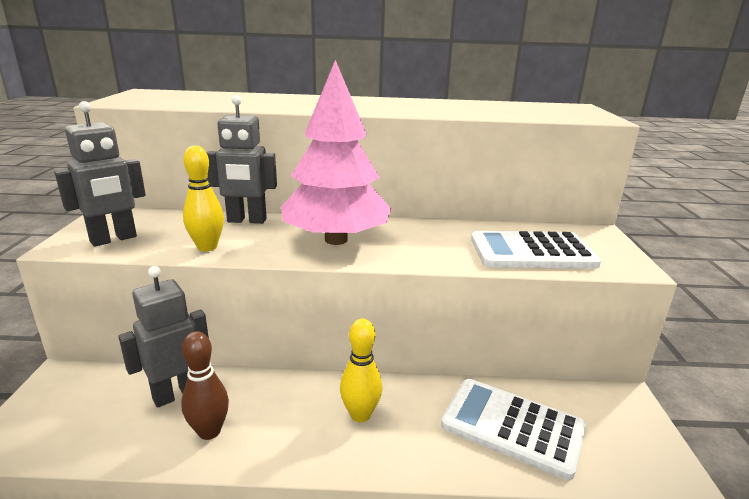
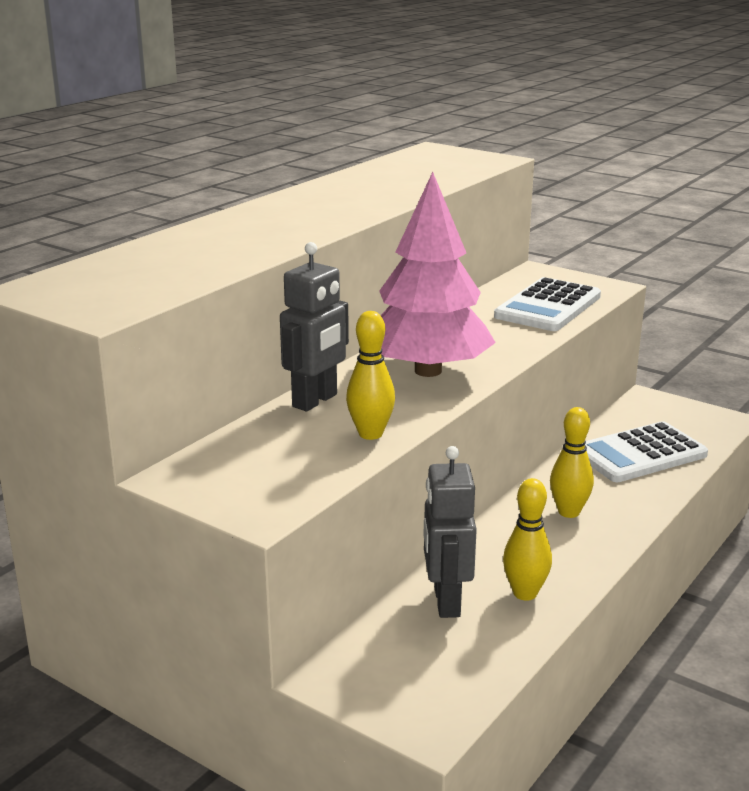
camera: 55 degrees left, 0 degrees up
grey robot [55,101,146,247] -> none
brown bowling pin [181,331,229,440] -> yellow bowling pin [503,478,552,601]

